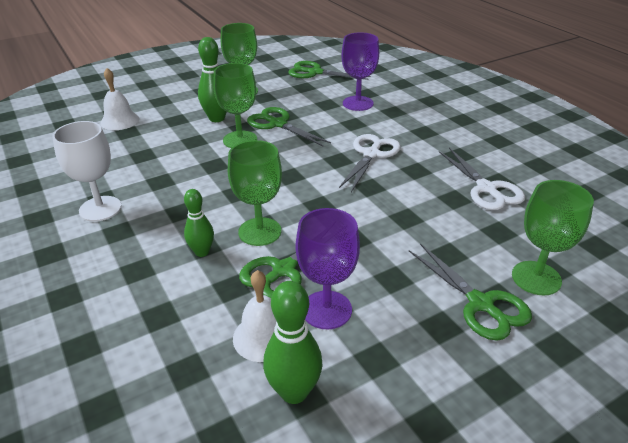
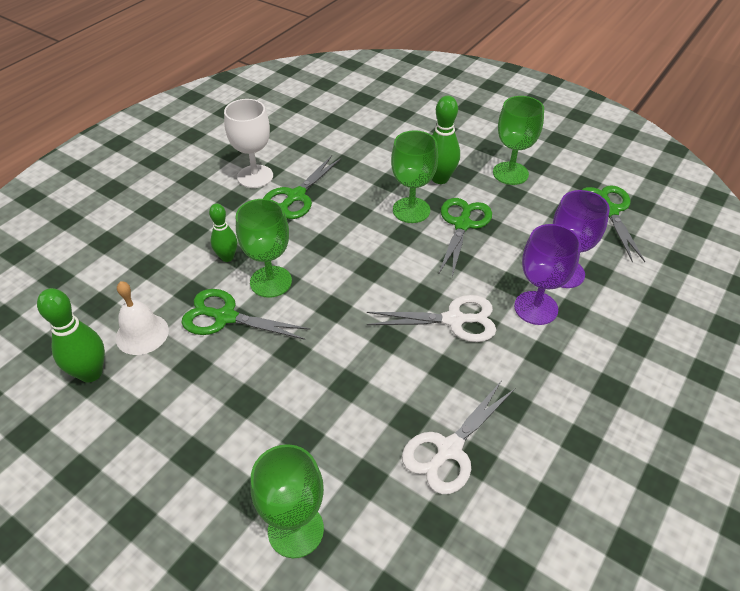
camera: 65 degrees right, 10 degrees up
white bell [101,68,139,130] -> none
purple goblet [295,208,360,329] -> purple goblet moved to [514,224,581,325]
green scissors [409,243,532,341] -> green scissors moved to [263,155,342,219]

